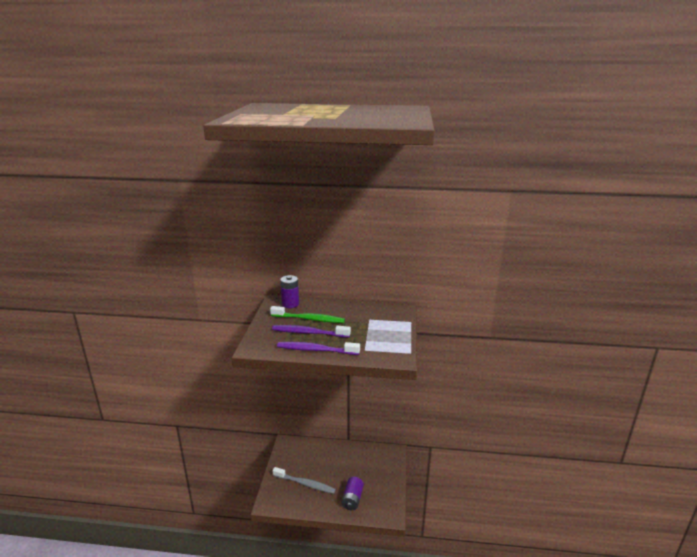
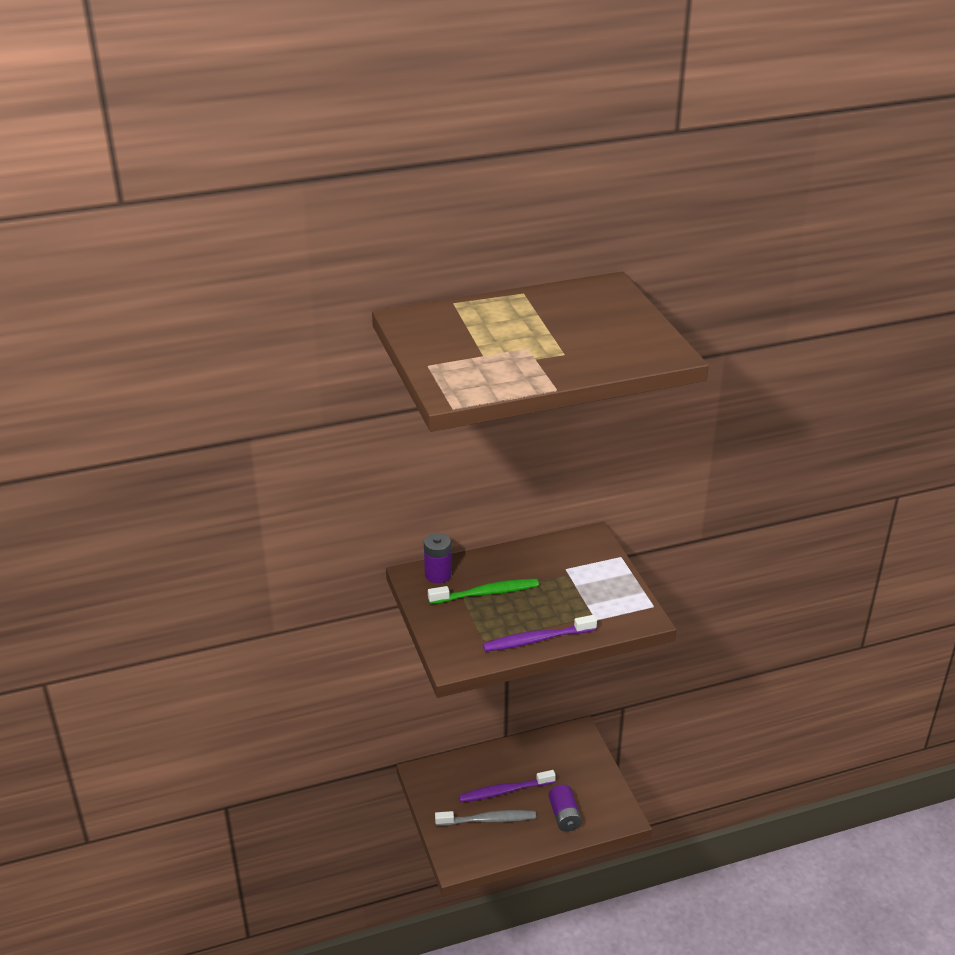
camera: 25 degrees left, 10 degrees up
purple toothbrush [272,325,351,338] -> purple toothbrush moved to [459,770,556,802]

